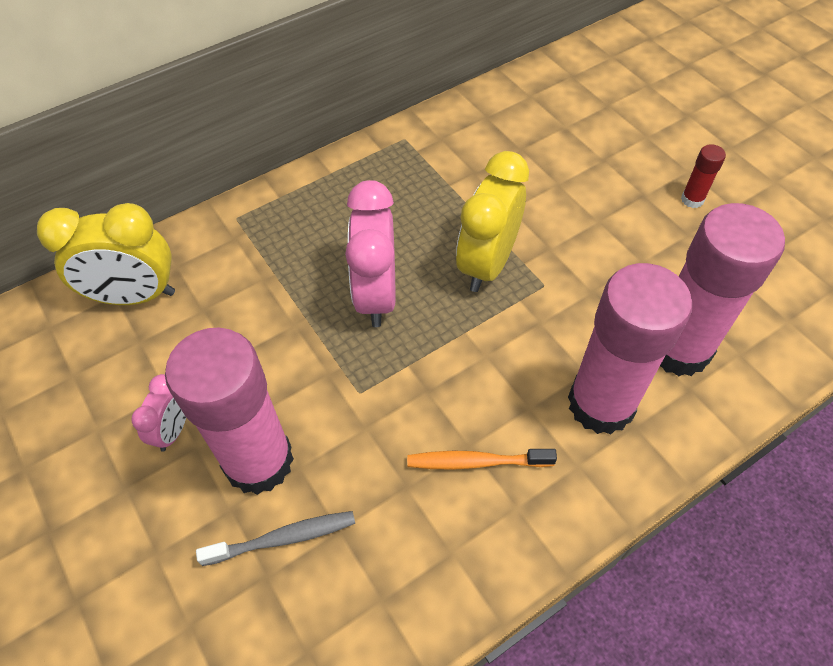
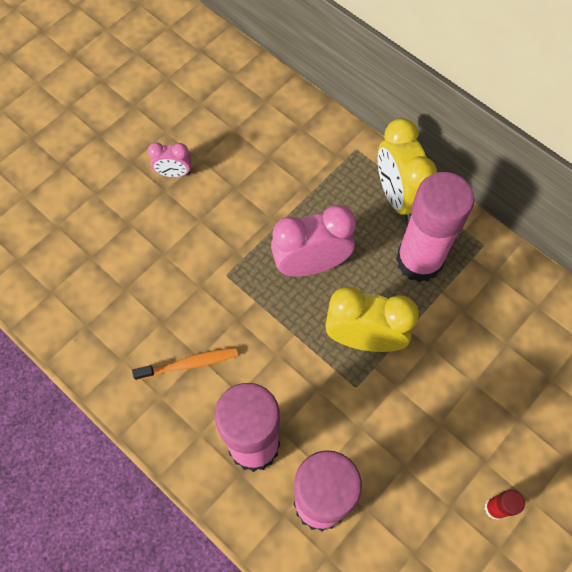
camera: 75 degrees right, 10 degrees up
yellow clock [37,203,175,305] -> yellow clock moved to [378,118,437,221]
pink glue stick [165,328,294,495] -> pink glue stick moved to [396,172,475,282]
grey toothbrush [196,511,355,566] -> none
orange toothbrush [407,449,557,470] -> orange toothbrush turned 90 degrees clockwise [132,347,238,381]

